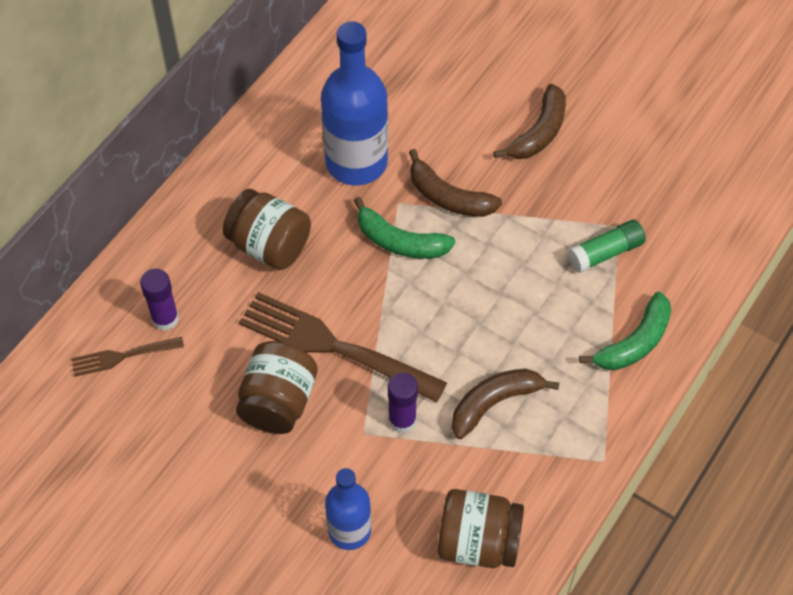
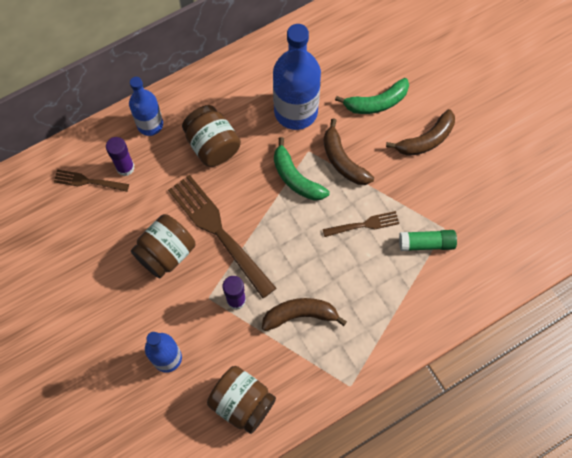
camera: 25 degrees right, 10 degrees up
green banana [579,292,672,370] -> green banana moved to [335,78,409,114]
none -> blue bottle [129,77,163,136]
none -> brown fork [323,211,399,237]

